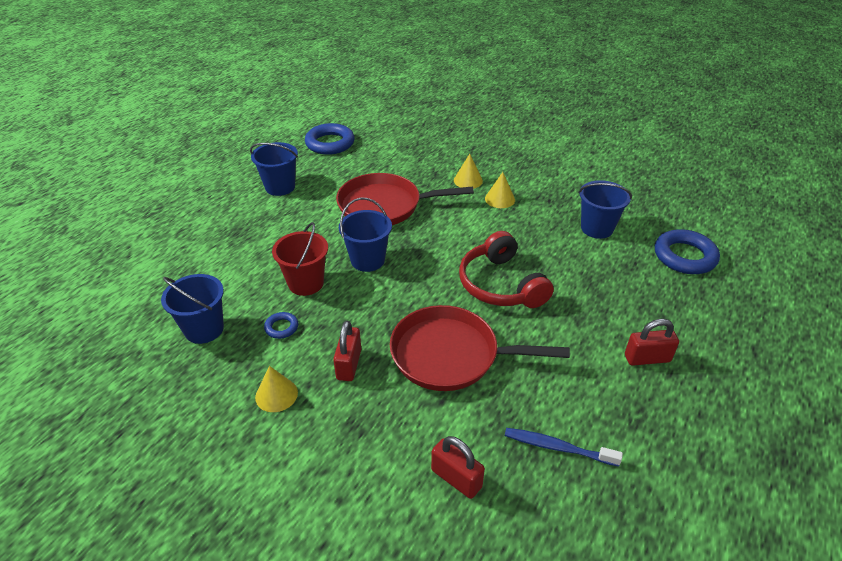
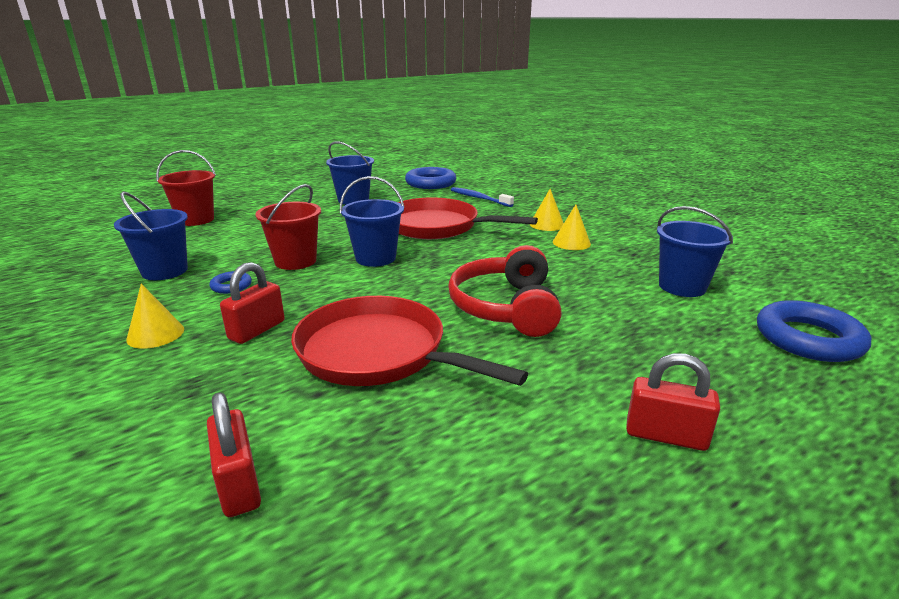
camera: 25 degrees right, 15 degrees down
blue toothbrush [505,428,623,467] -> blue toothbrush moved to [451,187,514,207]
none -> red bucket [156,150,216,226]

